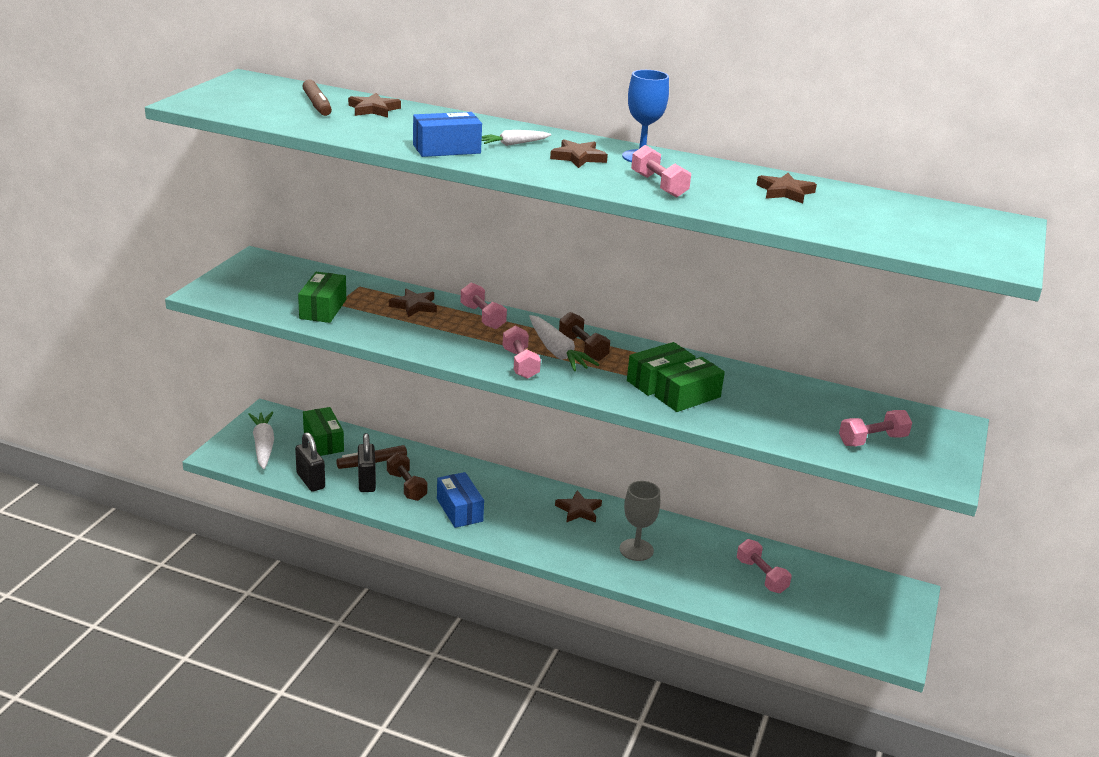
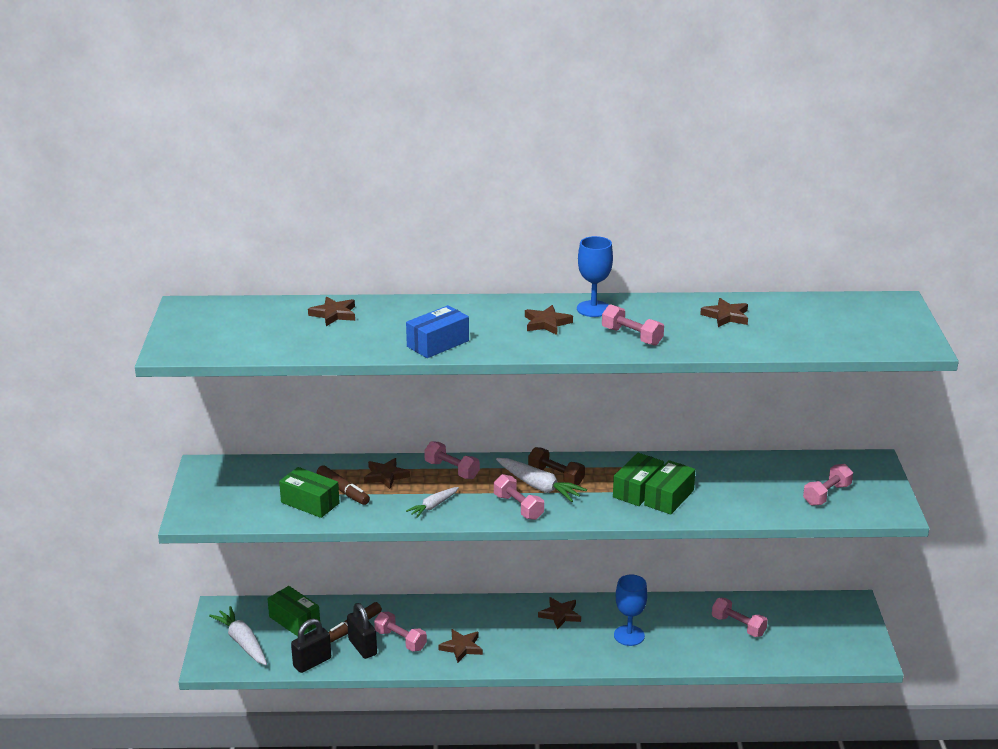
camera: 20 degrees left, 0 degrees up
black padlock [295,432,325,491] -> black padlock turned 75 degrees counterclockwise [291,619,331,673]
green box [298,272,346,323] -> green box turned 45 degrees counterclockwise [279,467,340,518]
brown marker [302,79,332,116] -> brown marker moved to [317,465,370,505]
brown dumbbell [387,453,427,501] -> pink dumbbell [374,612,427,652]
blue box [437,472,484,528] -> brown star [438,629,483,663]
white carrot [482,130,551,146] -> white carrot moved to [406,487,459,518]
grey goblet [619,481,660,561] -> blue goblet [614,575,647,646]

